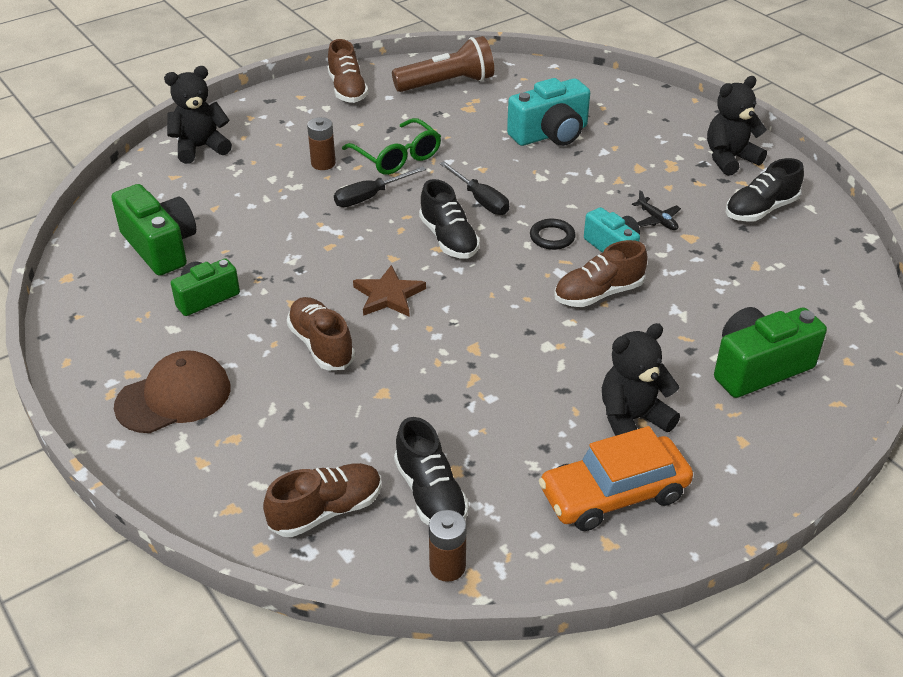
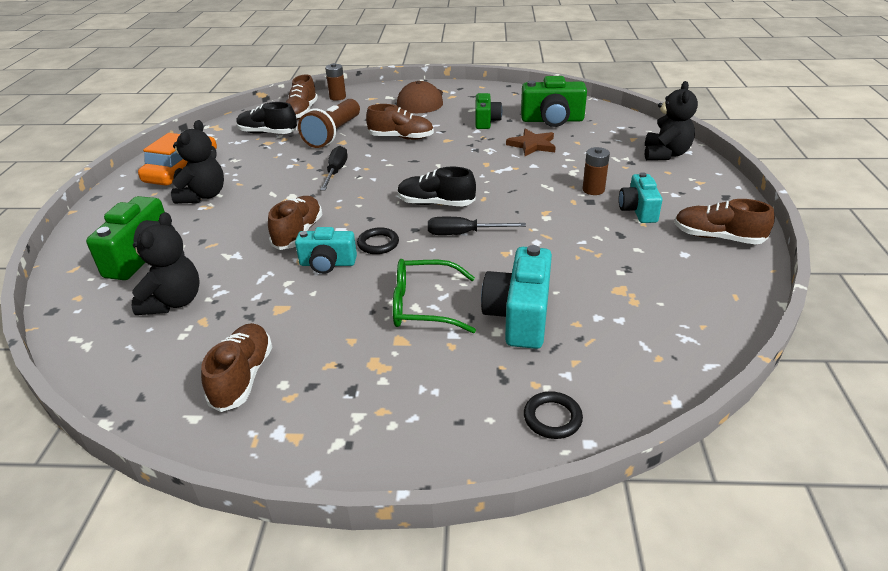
camera: 130 degrees right, 5 degrees down
black screwdriver [334,166,426,207] -> black screwdriver moved to [320,146,348,191]
green glasses [342,118,441,175] -> green glasses moved to [393,259,476,333]
brown star [353,265,426,317] -> brown star moved to [506,129,556,156]
brown flashlight [392,36,494,92] -> brown flashlight moved to [298,99,360,148]
brown battery [429,510,466,582] -> brown battery moved to [325,63,346,101]
black plane [632,190,681,230] -> none
black teddy bear [707,76,767,176] -> black teddy bear moved to [132,212,199,315]
black shoe [726,158,804,221] -> brown shoe [201,323,272,412]
none -> black ring [524,391,583,439]
none -> turquoise camera [619,172,663,223]

